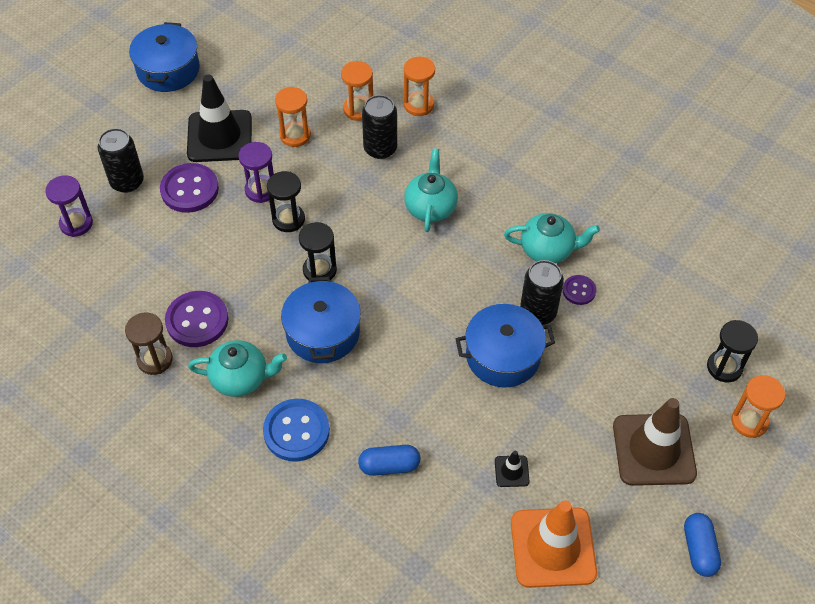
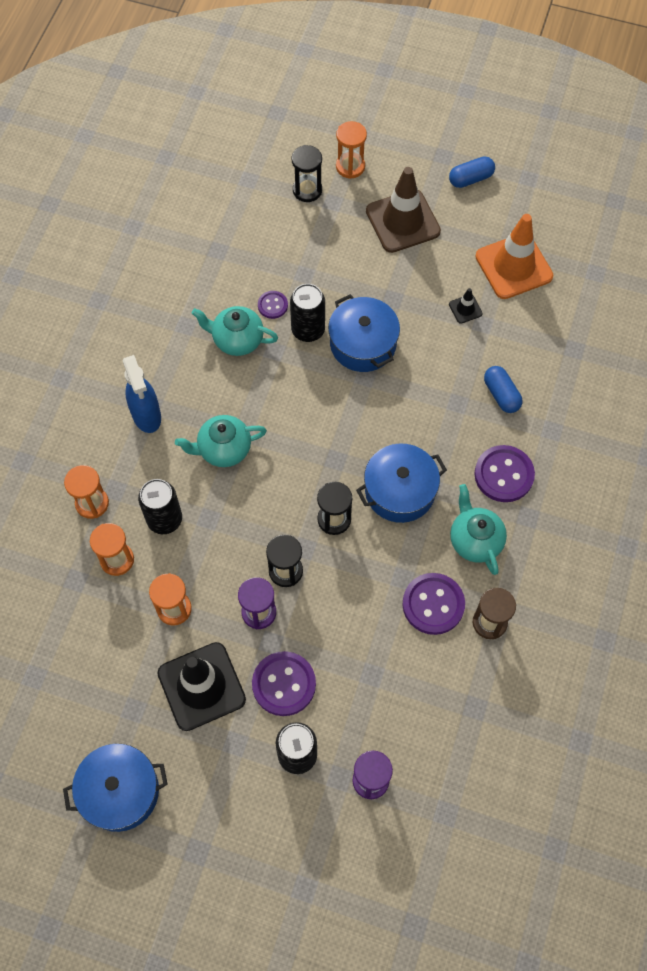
camera: 110 degrees left, 10 degrees up
blue button [263,399,330,462] -> purple button [474,445,535,502]
turquoise teapot [504,213,600,263] -> turquoise teapot turned 60 degrees counterclockwise [192,306,278,356]
none -> blue spray bottle [123,355,161,433]

